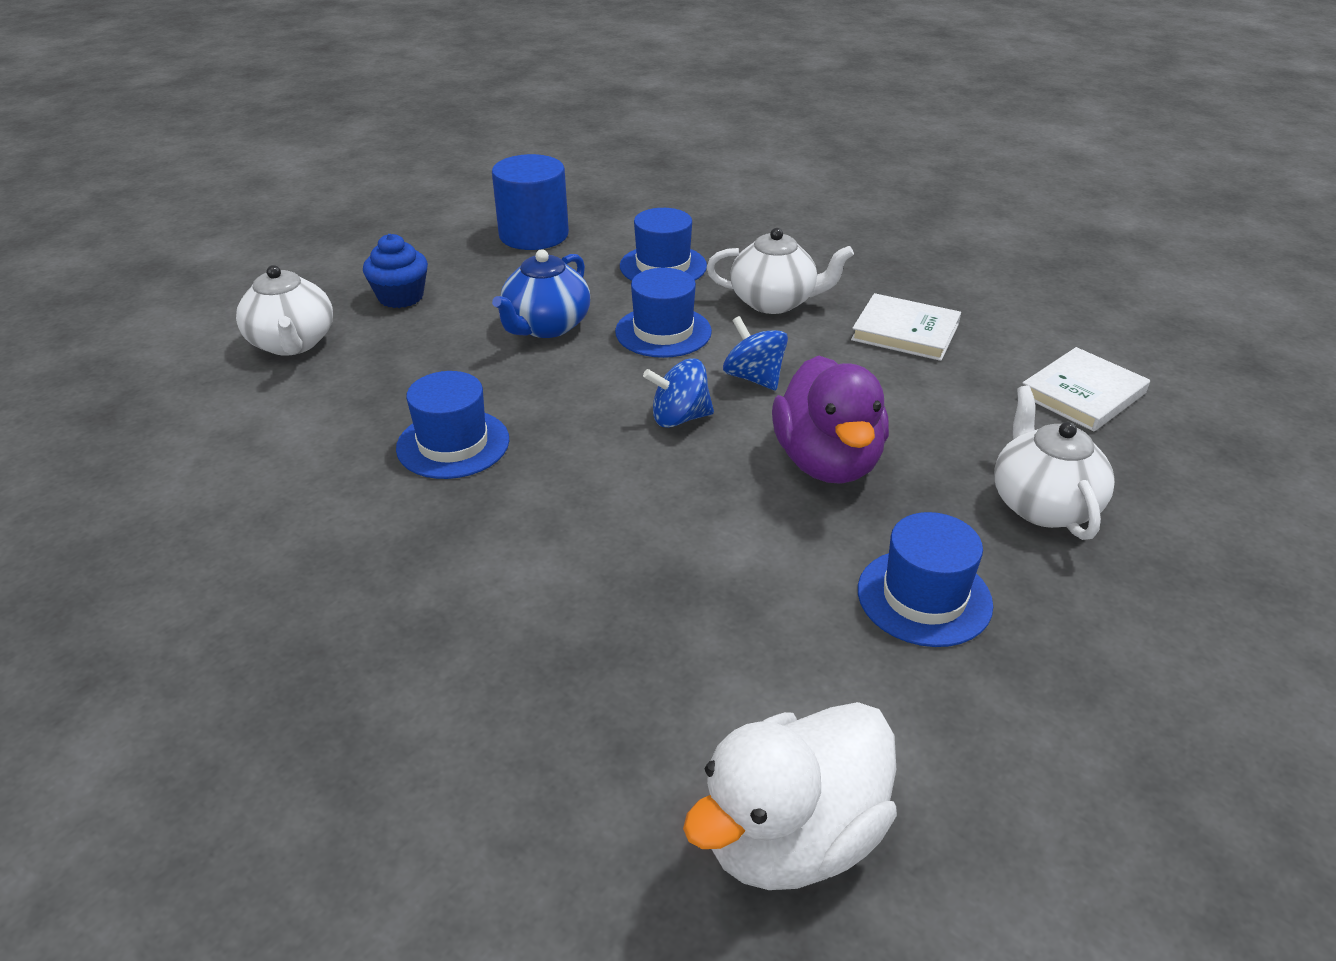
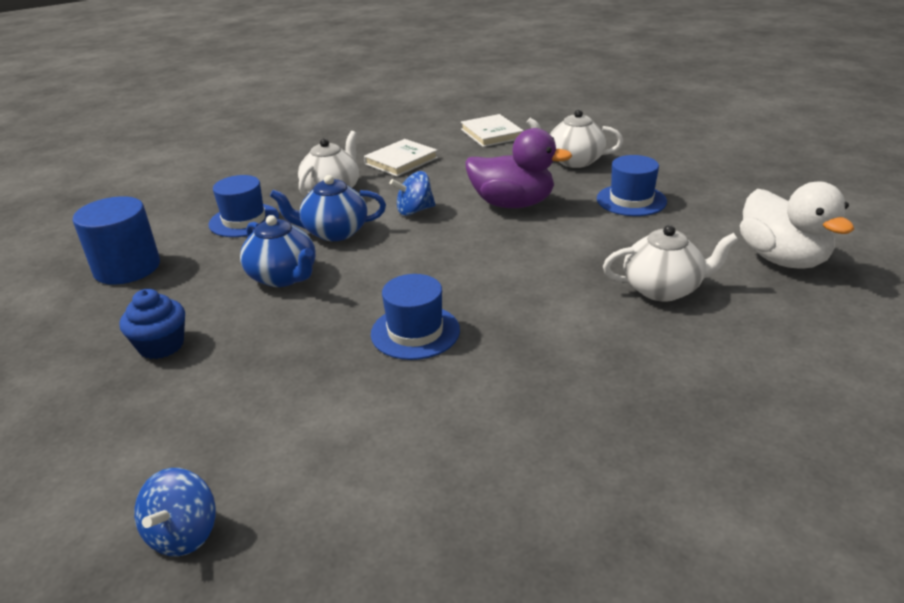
camera: 70 degrees left, 5 degrees down
white teapot [236,265,333,356] -> white teapot moved to [603,225,738,302]
blue hat [615,268,712,358] -> blue teapot [270,175,386,241]
blue spinning top [643,358,714,428] -> blue spinning top moved to [134,468,216,556]

